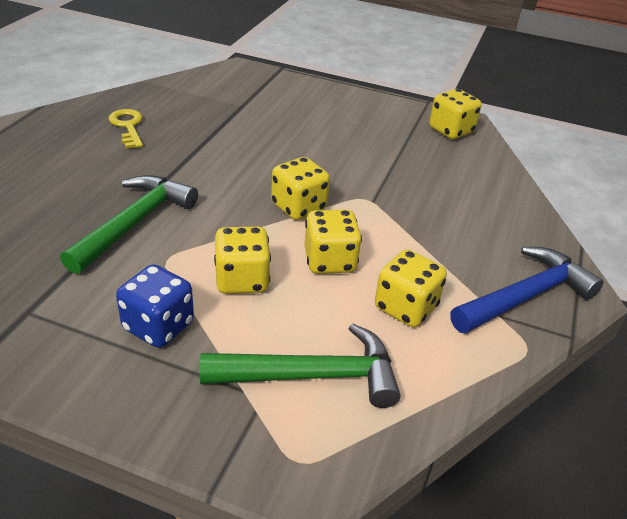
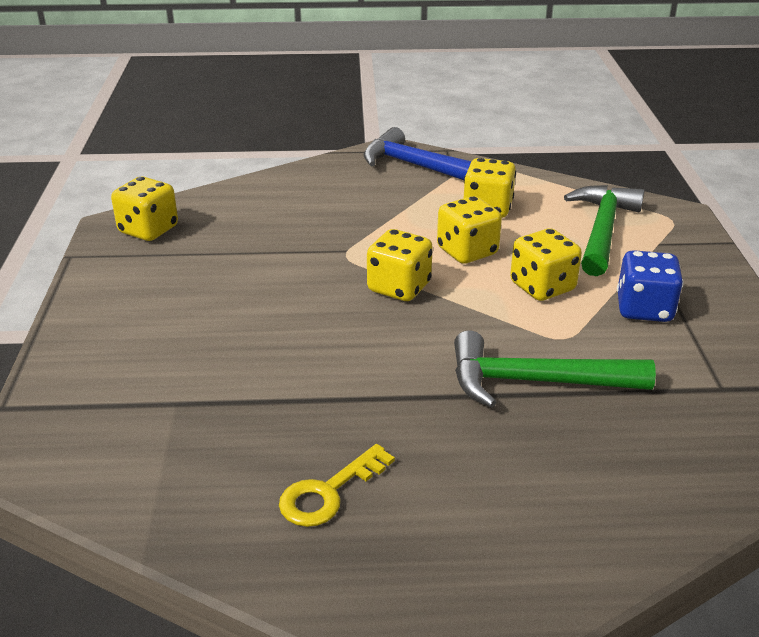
camera: 110 degrees left, 5 degrees down
green hammer [200,323,401,408] -> green hammer turned 45 degrees clockwise [564,185,644,276]

